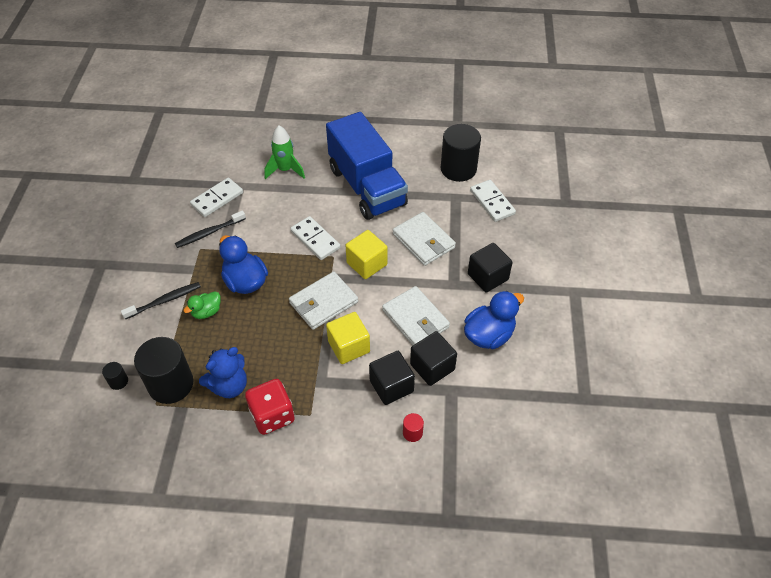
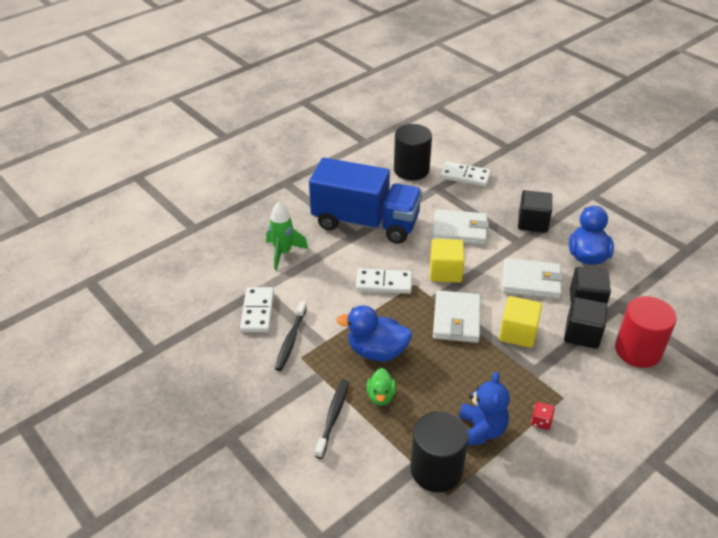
camera: 45 degrees left, 10 degrees down
black cylinder [102,362,128,390] -> none
red dice [245,379,295,435] -> red dice [531,402,555,430], size x0.47
red cylinder [403,413,424,442] -> red cylinder [615,296,677,368], size x2.35

